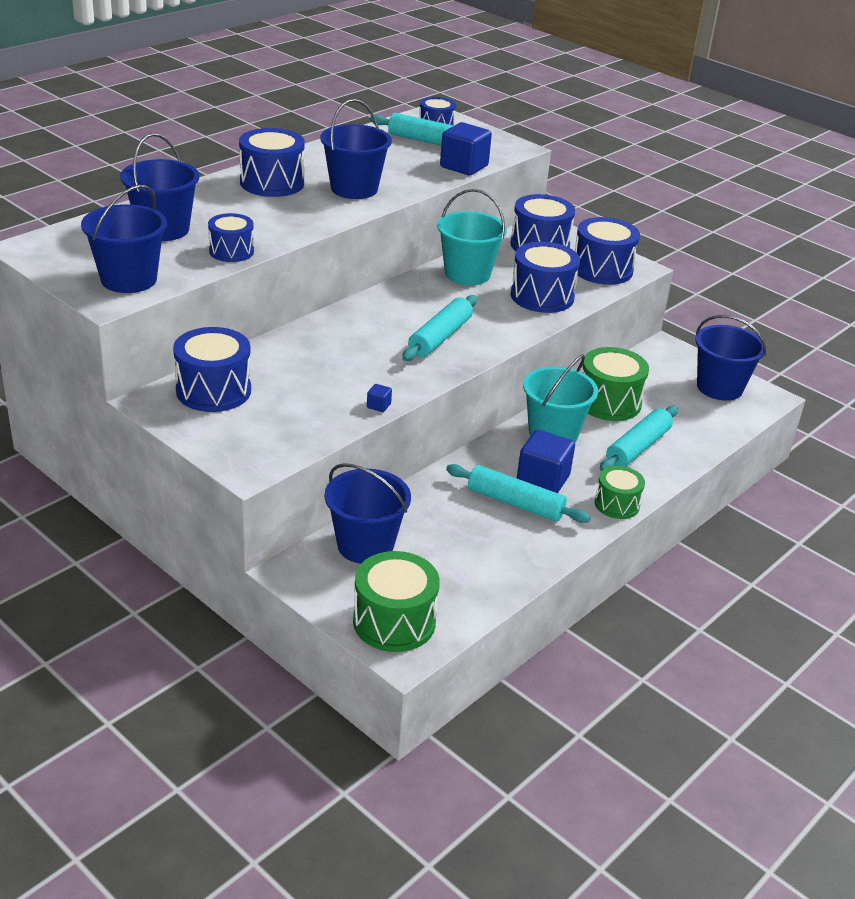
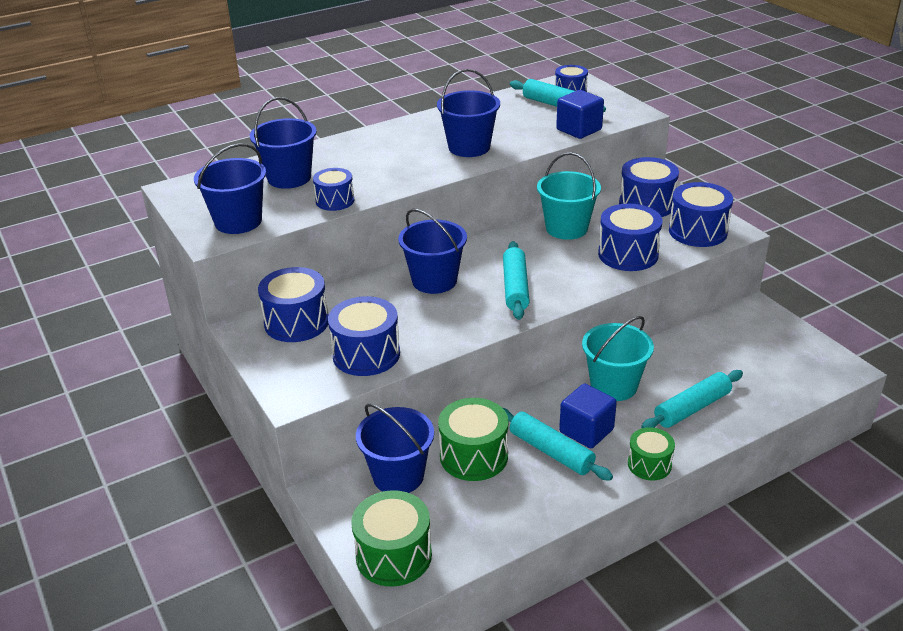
camera: 20 degrees right, 0 degrees up
blue drum [239,128,305,197] -> blue drum moved to [328,296,400,376]
blue cube [367,384,392,412] -> none
turquoise rolling pin [402,295,477,361] -> turquoise rolling pin turned 45 degrees counterclockwise [503,241,530,320]
green drum [583,347,649,421] -> green drum moved to [438,398,508,481]
blue bucket [695,315,766,401] -> blue bucket moved to [398,209,467,294]

